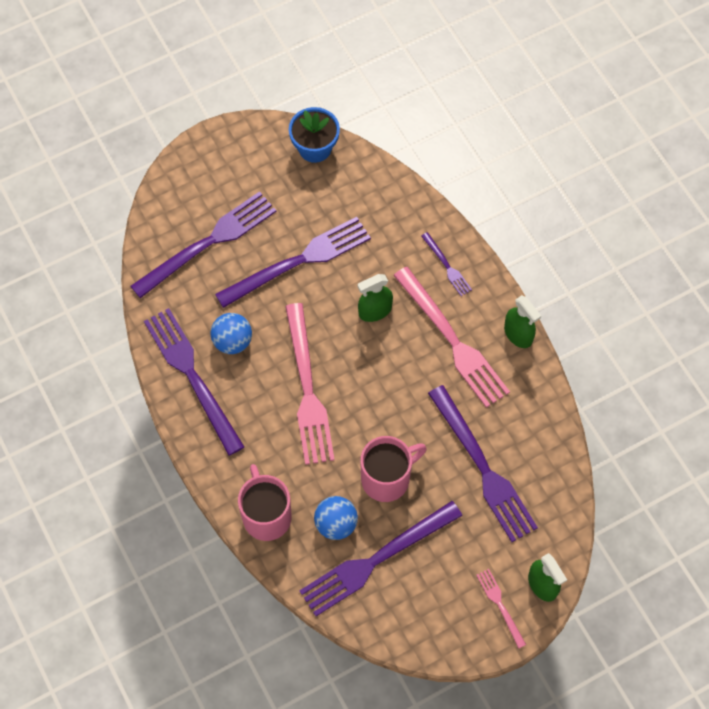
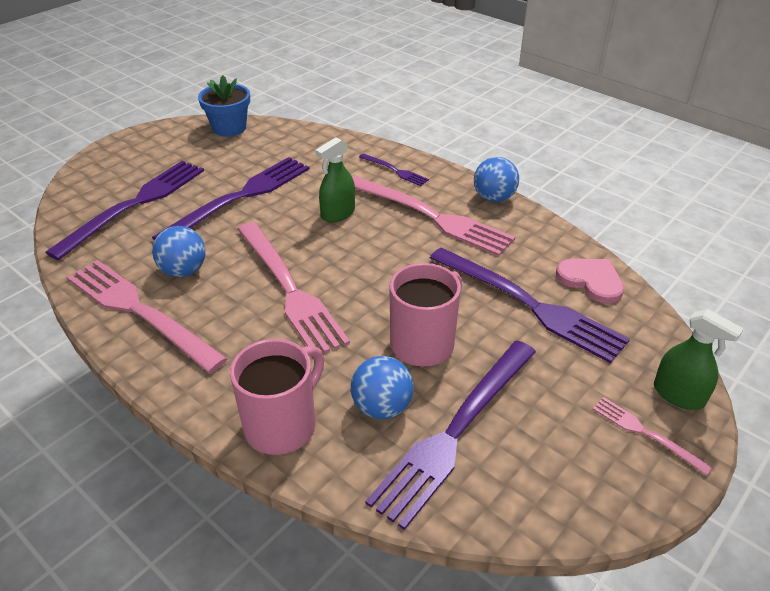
camera: 20 degrees left, 25 degrees down
purple fork [144,308,244,455] -> pink fork [67,260,228,373]
pink mug [238,464,292,541] -> pink mug turned 75 degrees clockwise [230,339,324,455]
green spray bottle [504,295,541,348] -> blue ball [474,157,519,202]
none -> pink heart [556,258,624,303]

